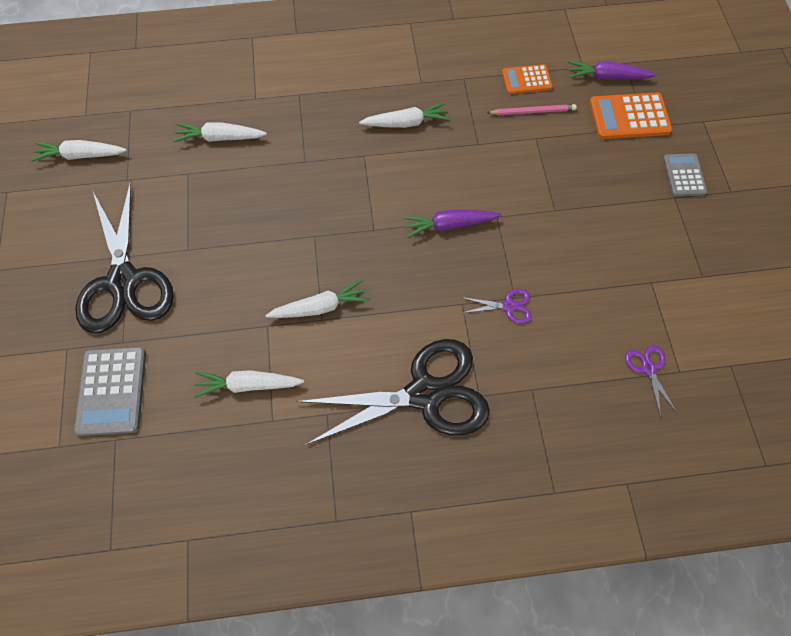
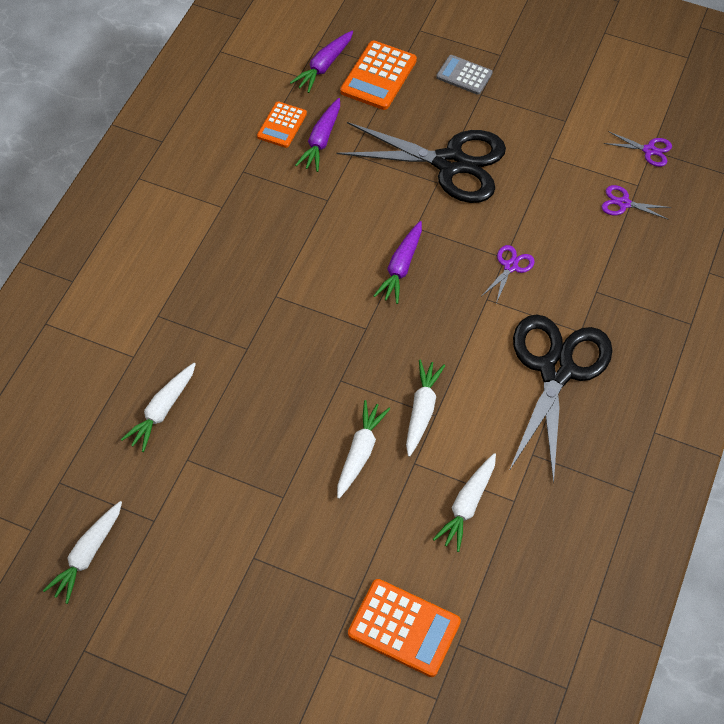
camera: 60 degrees left, 5 degrees down
grey calculator [74,347,146,436] -> orange calculator [348,579,461,677]
black scissors [75,180,174,334] -> black scissors moved to [337,122,506,203]
white carrot [359,102,450,128] -> white carrot moved to [337,400,390,499]
pink pencil [487,104,577,115] -> purple carrot [295,98,340,172]
none -> purple scissors [604,131,672,167]

